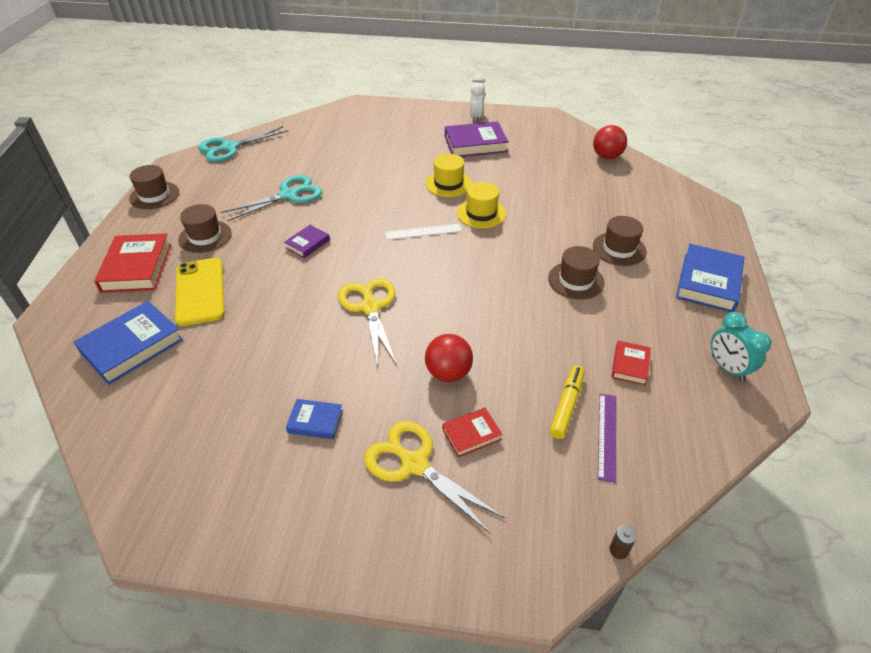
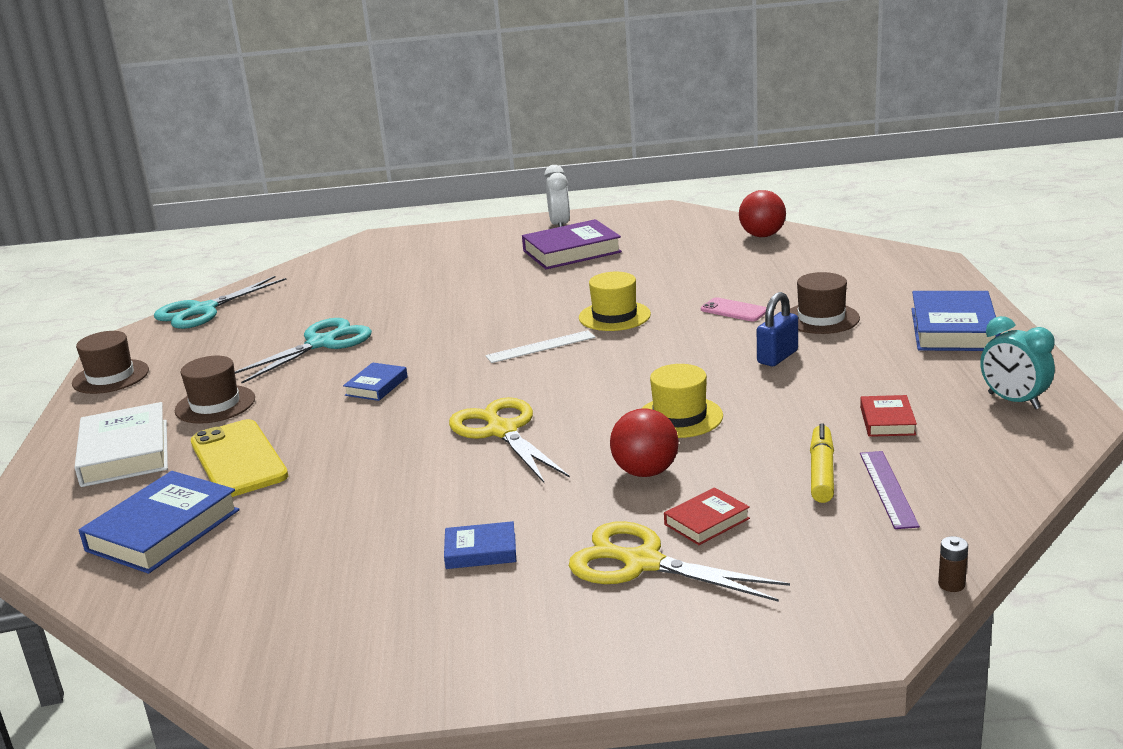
camera: 10 degrees left, 20 degrees down
red book [94,233,171,293] -> white book [75,402,168,487]
purple book [284,225,330,258] -> blue book [343,362,408,401]
yellow hat [425,154,472,197] -> yellow hat moved to [641,364,723,438]
brown hat [548,246,605,300] -> blue padlock [757,292,798,366]
none -> pink phone [701,297,767,321]

